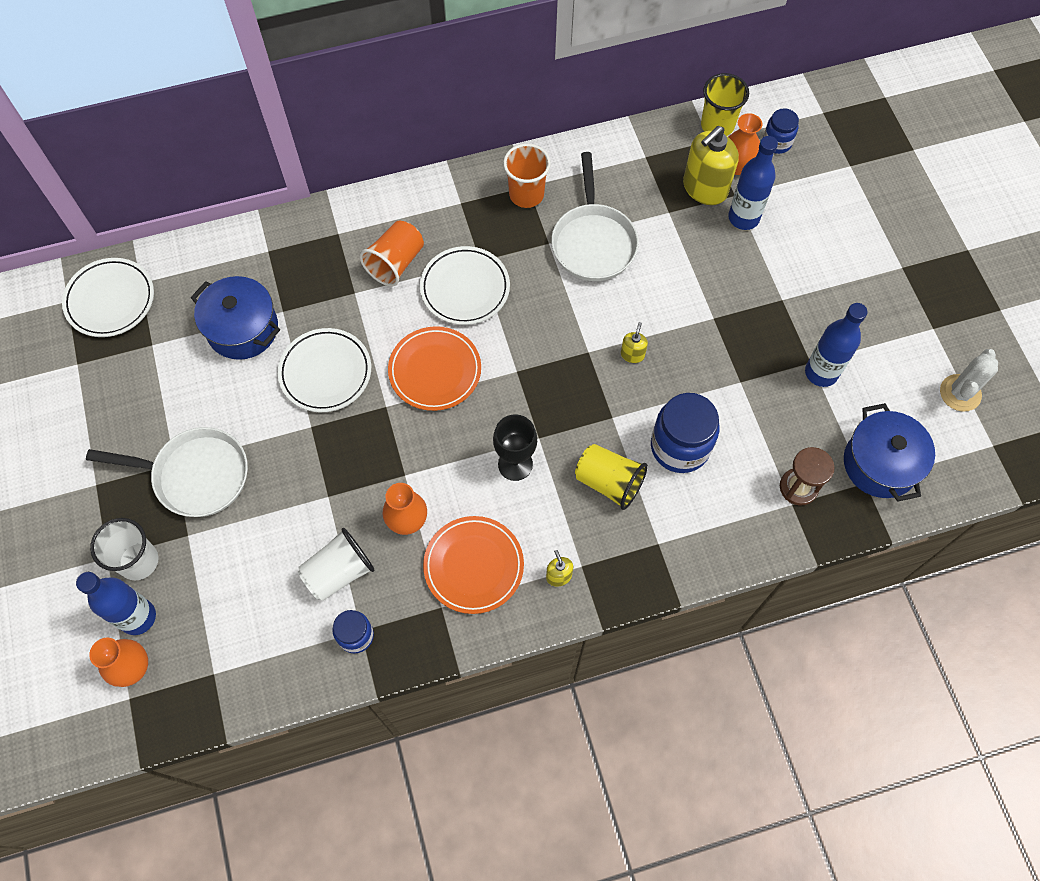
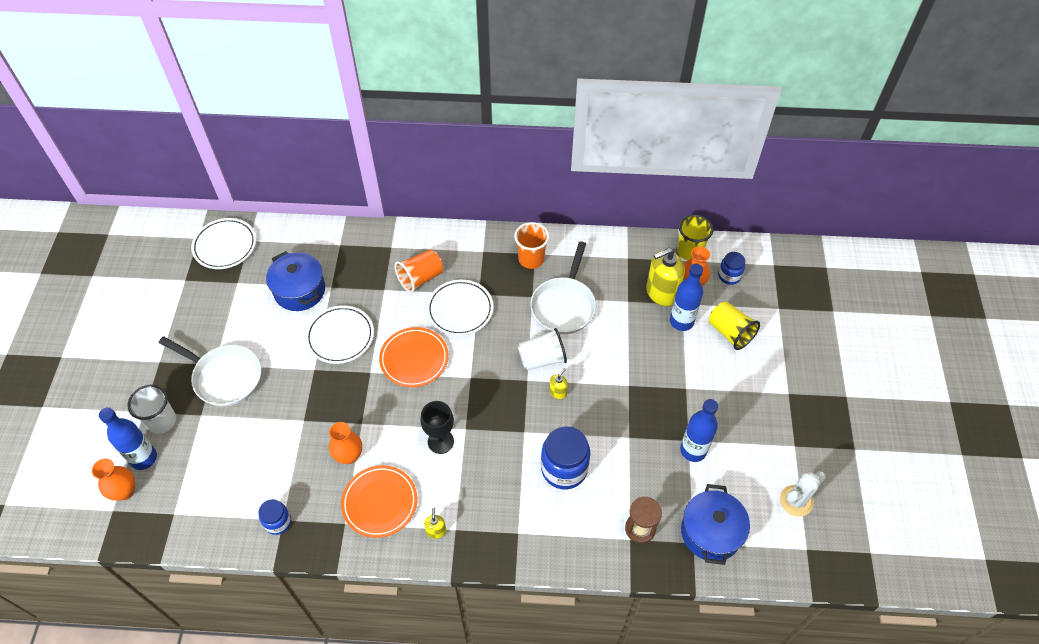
camera: 20 degrees right, 10 degrees down
white cup [298,528,374,601] -> white cup moved to [518,328,567,370]
yellow cup [575,444,648,510] -> yellow cup moved to [709,301,760,350]

